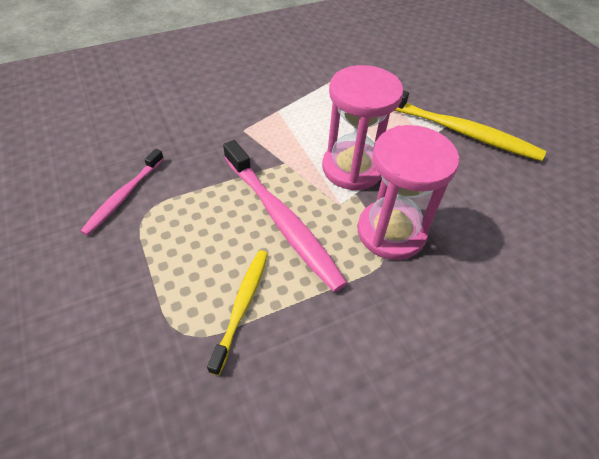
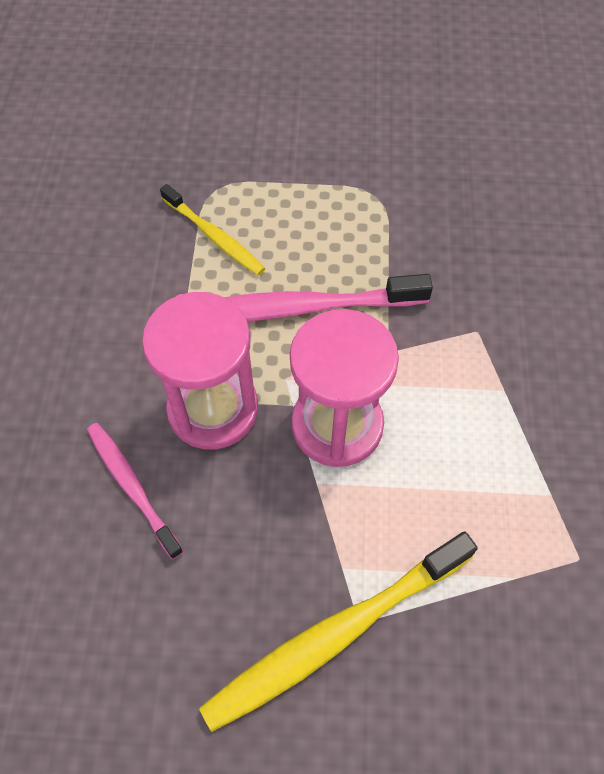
camera: 120 degrees right, 10 degrees up
pink toothbrush [80,149,164,236] -> pink toothbrush moved to [87,423,184,559]

